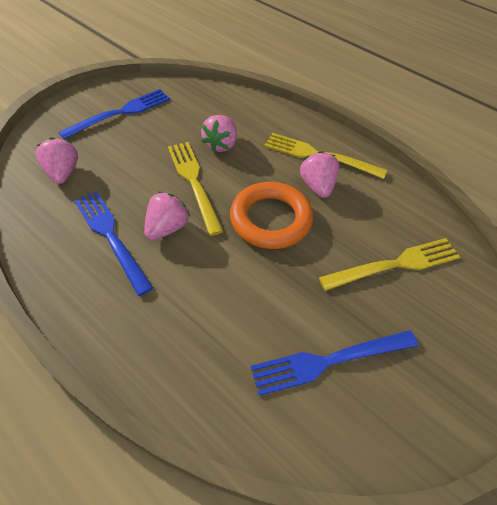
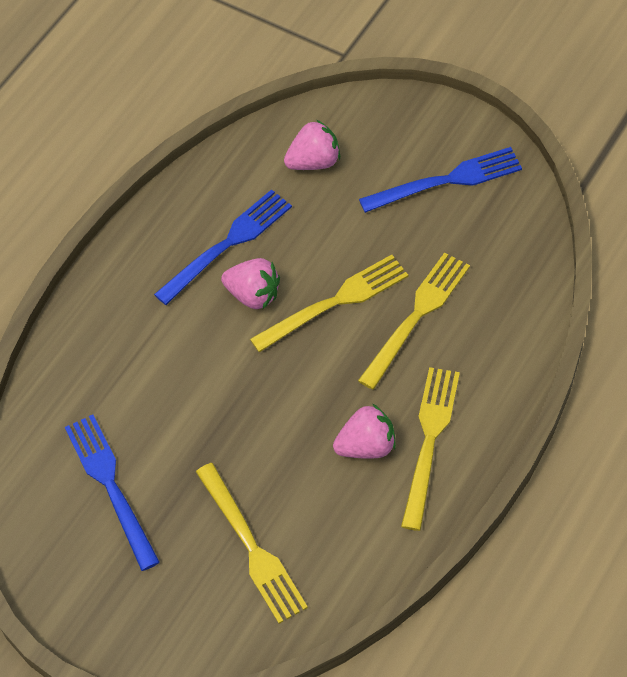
camera: 85 degrees right, 5 degrees up
blue fork [59,89,170,139] -> blue fork turned 60 degrees counterclockwise [359,147,522,213]
pink strawberry [201,115,237,153] -> yellow fork [358,252,470,390]
orange ring [230,182,313,249] -> none

